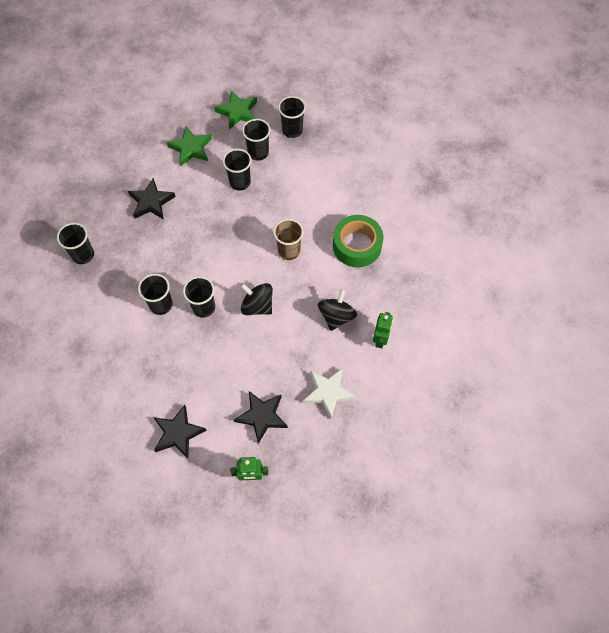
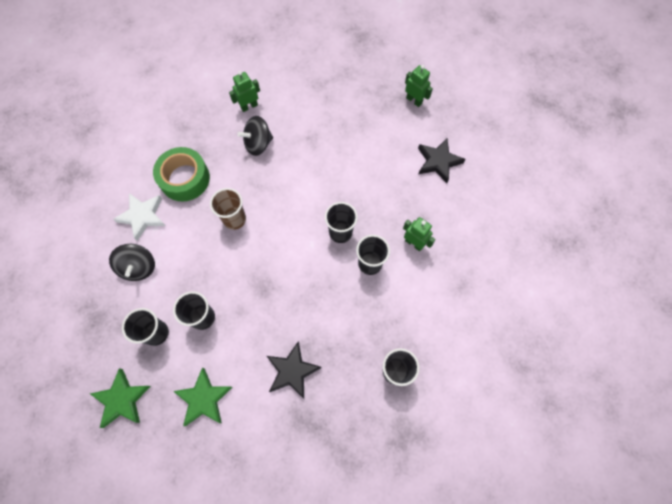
camera: 135 degrees left, 5 degrees up
black star [234,391,288,444] -> none
black spinning top [240,283,273,315] -> black spinning top moved to [109,244,155,281]
black cup [278,96,306,138] -> none
white star [303,368,356,419] -> white star moved to [113,193,166,241]
none -> green robot [403,217,436,251]

